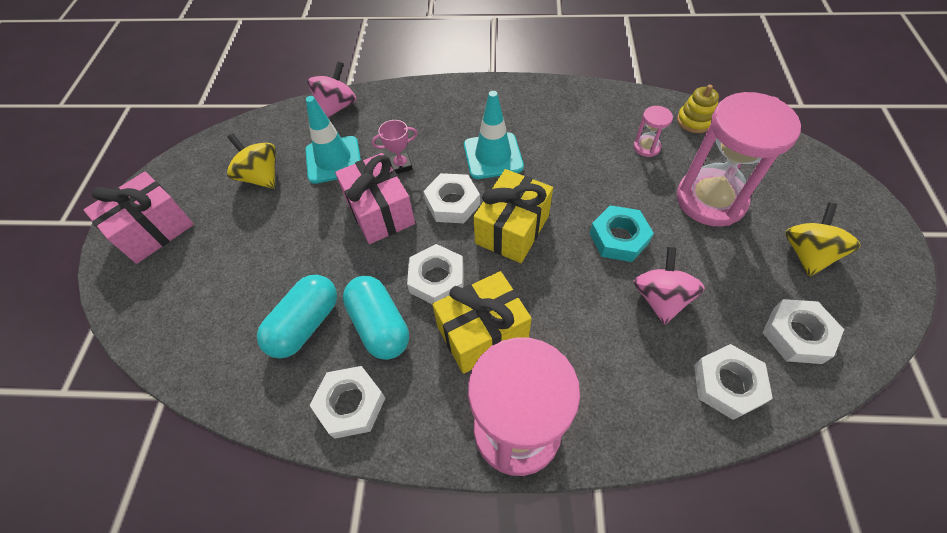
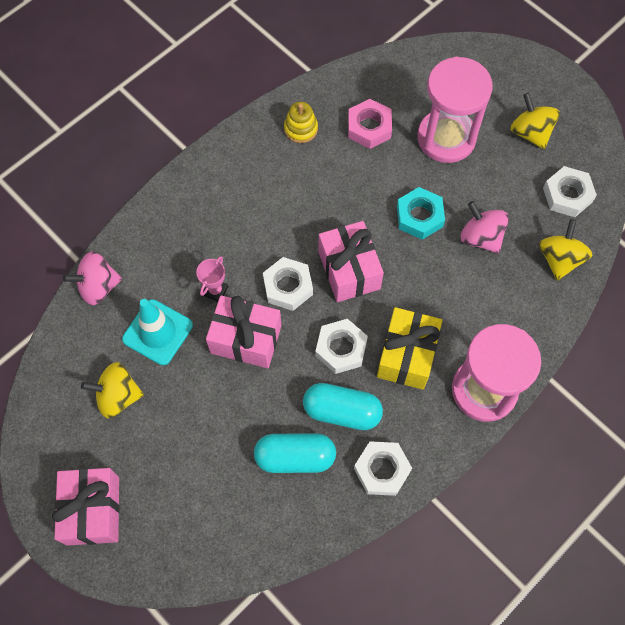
camera: 50 degrees left, 10 degrees up
turquoise capsule [257,275,337,359] -> turquoise capsule turned 75 degrees counterclockwise [254,433,336,473]
pink spinning top [307,62,357,118] -> pink spinning top turned 90 degrees counterclockwise [63,251,122,305]
turquoise traffic cone [464,91,524,179] -> none
yellow gift [473,169,553,263] -> pink gift [318,221,384,302]
pink hourglass [633,106,673,157] -> pink nut [348,99,392,149]
yellow stacking toy [677,85,719,133] -> yellow stacking toy moved to [284,102,318,143]
white nut [694,344,773,420] -> yellow spinning top [539,219,593,281]

